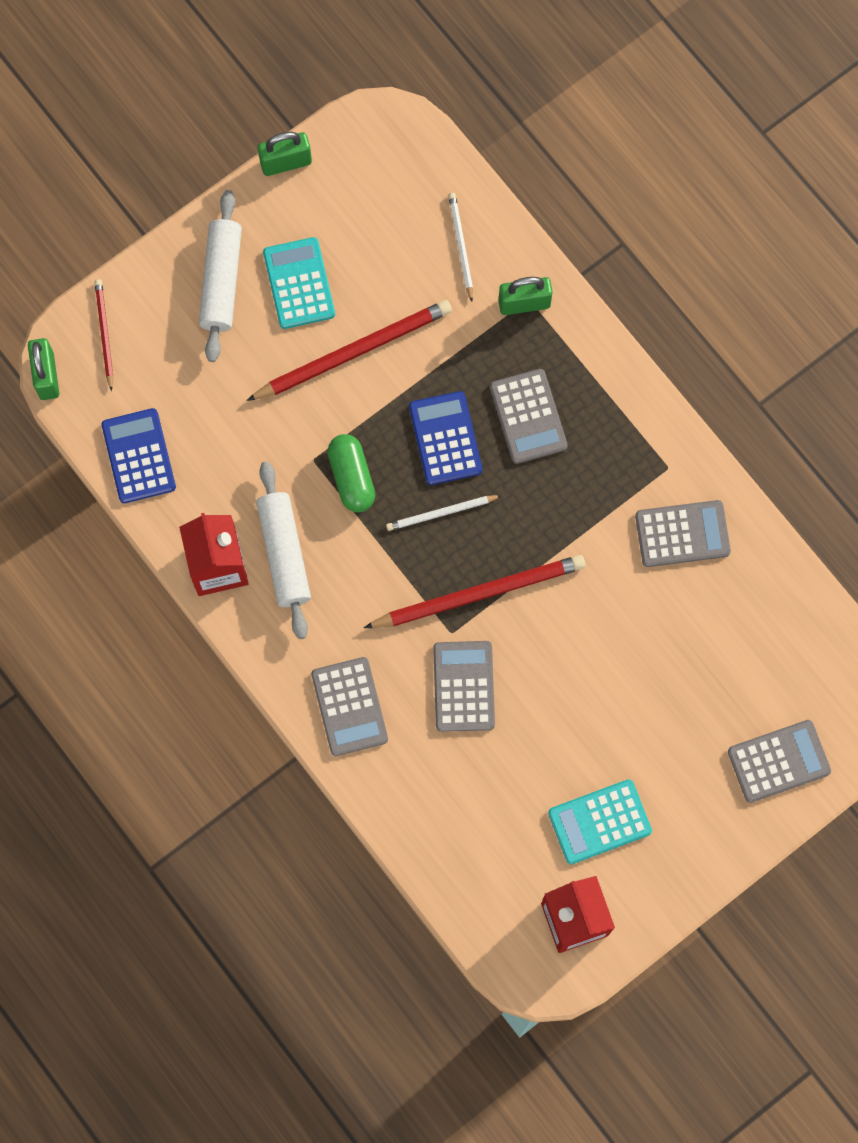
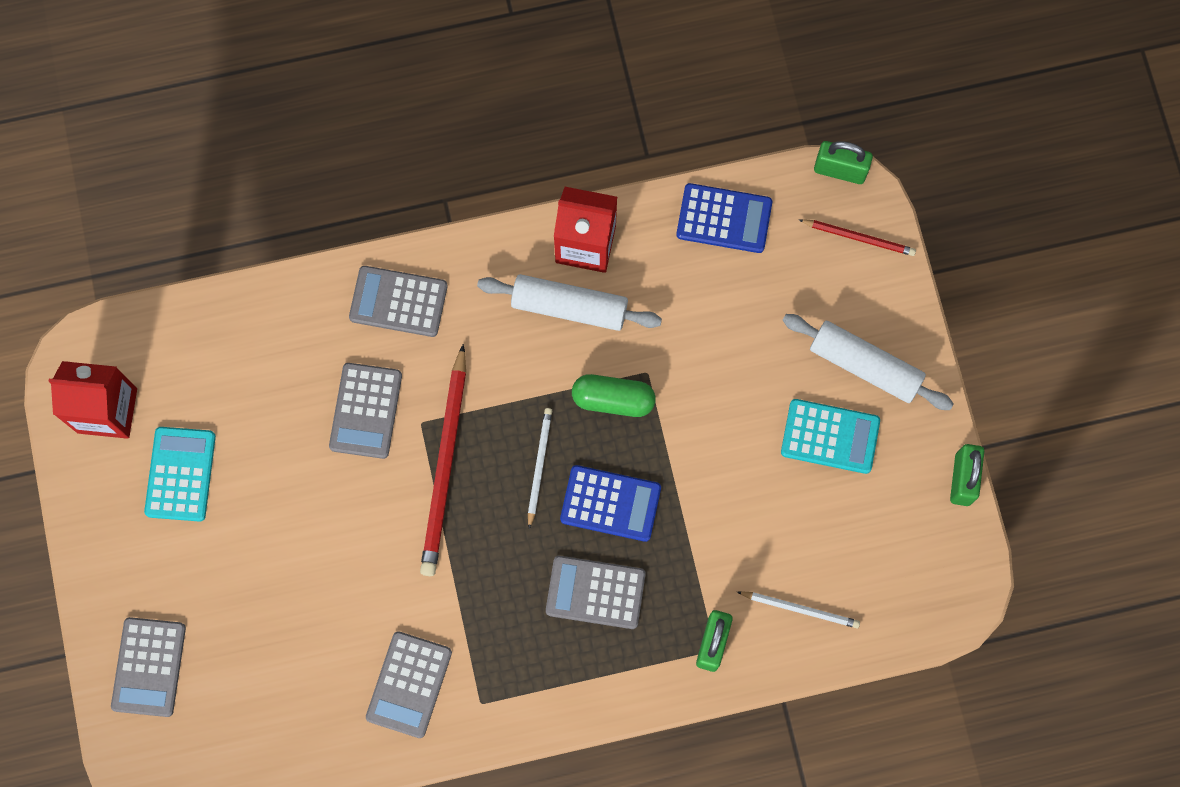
camera: 115 degrees right, 0 degrees up
red pencil [246,300,452,401] -> none
grey calculator [433,641,495,732] -> grey calculator turned 75 degrees clockwise [329,363,402,459]

